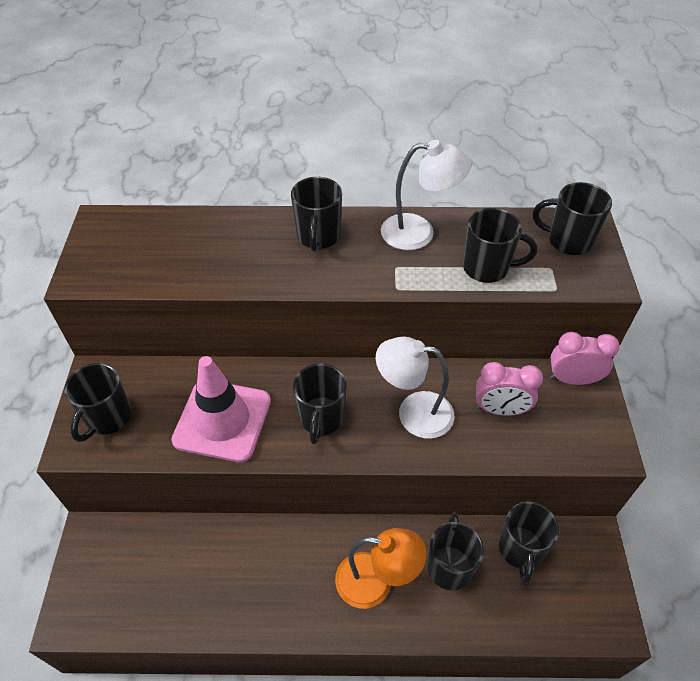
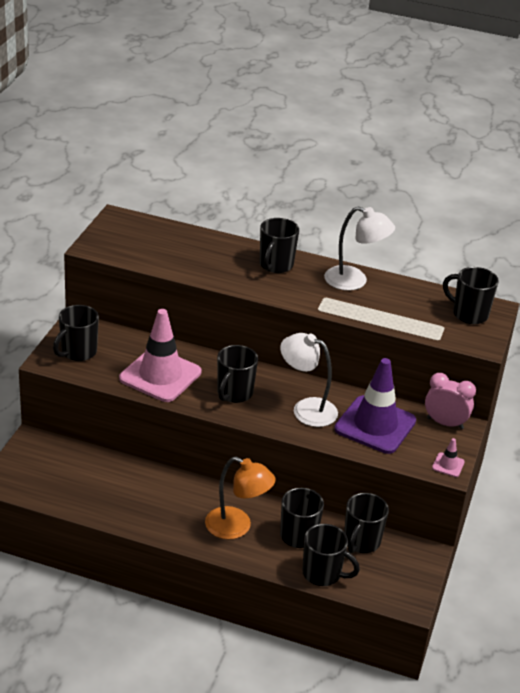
camera: 15 degrees right, 15 degrees down
black mug [463,208,537,283] -> black mug moved to [302,524,360,586]
pink clock [476,362,543,416] -> purple traffic cone [334,358,416,454]
none -> pink traffic cone [432,438,465,477]

